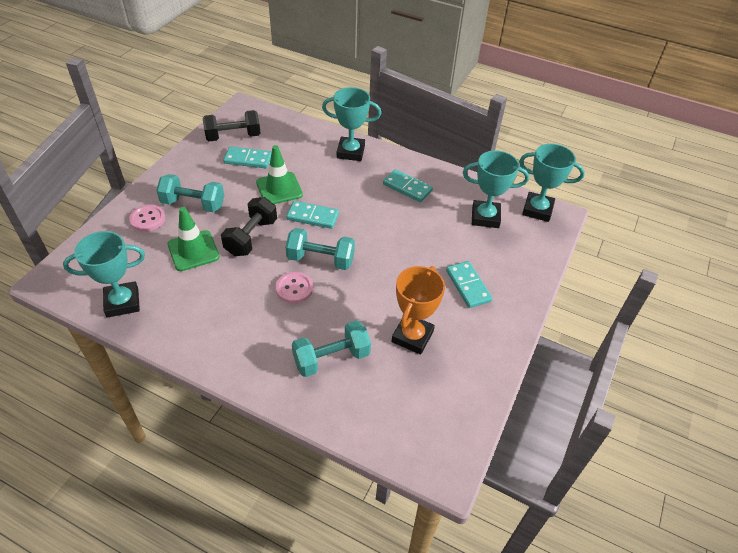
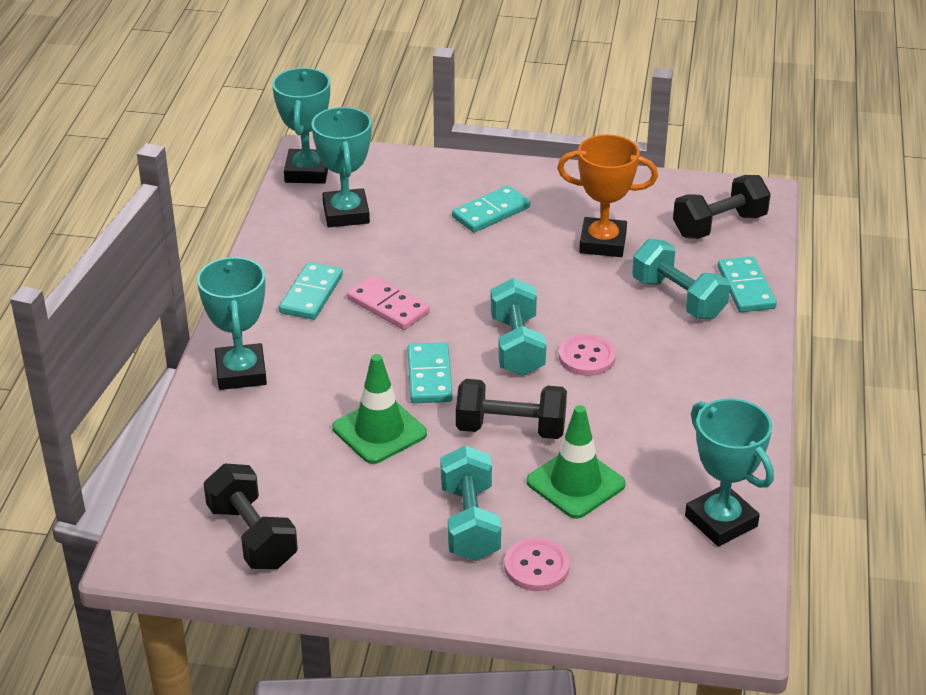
camera: 105 degrees left, 10 degrees down
turquoise domino [223,146,272,168] -> turquoise domino moved to [718,256,777,312]
none -> pink domino [347,275,430,330]
none -> black dumbbell [673,175,771,239]

